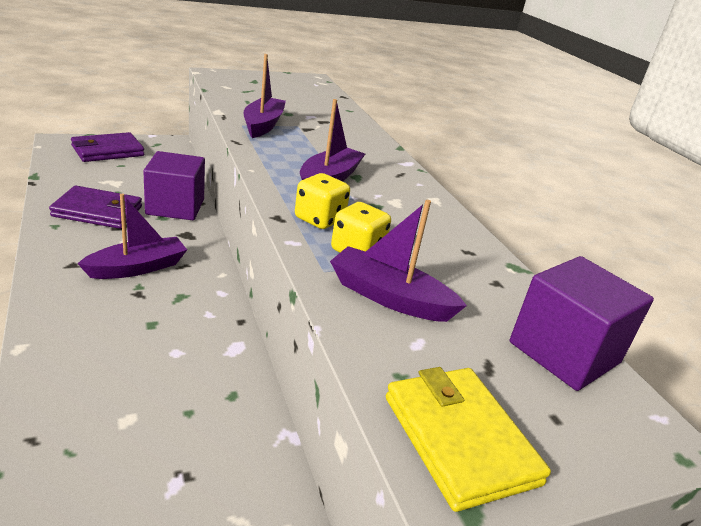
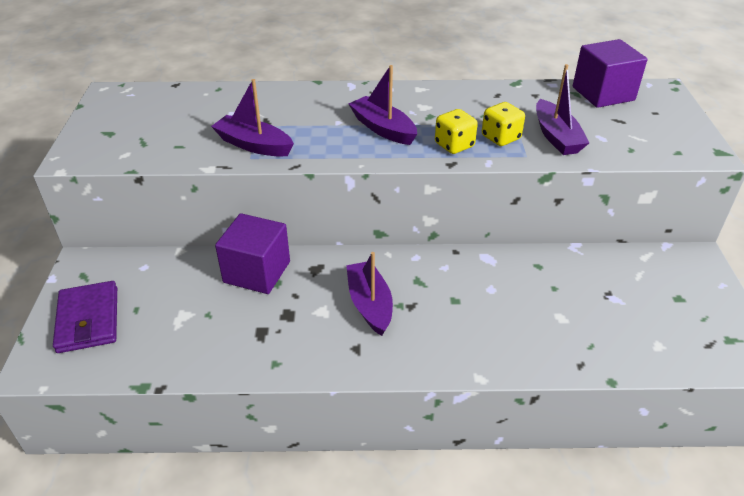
camera: 65 degrees left, 10 degrees up
purple wallet [49,186,142,229] -> none
purple boat [330,200,467,322] -> purple boat turned 60 degrees counterclockwise [536,64,589,155]
yellow wallet [386,367,551,512] -> none

